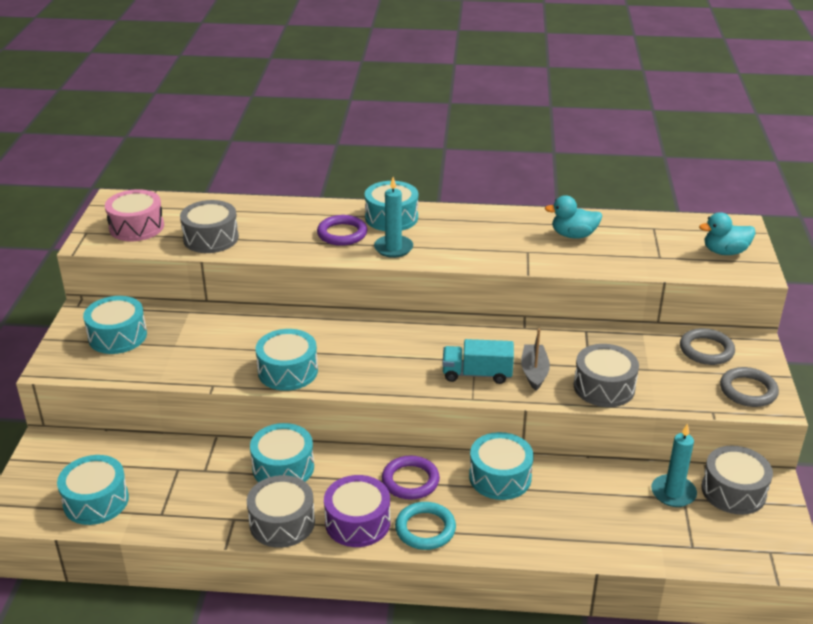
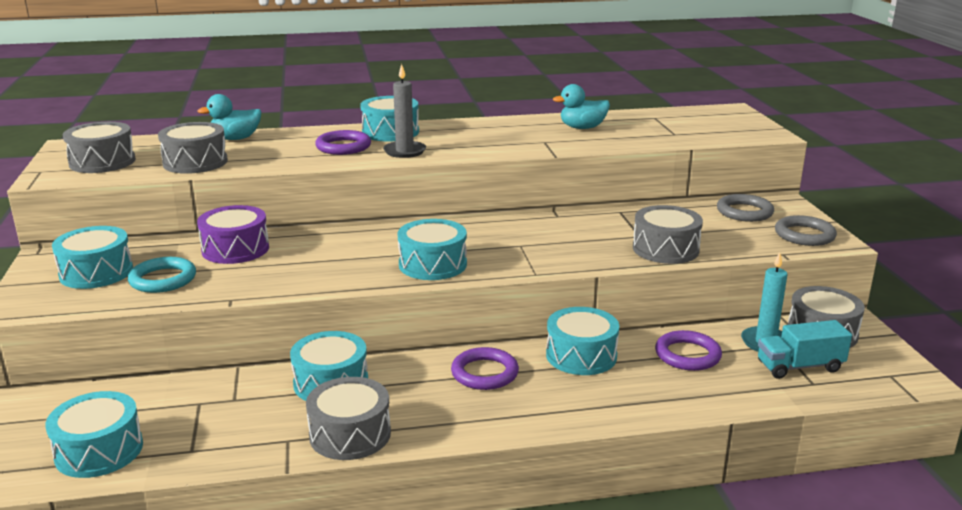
camera: 15 degrees left, 10 degrees down
pink drum [105,189,164,241] -> grey drum [63,122,136,173]
turquoise drum [255,329,318,391] -> turquoise drum moved to [398,219,467,280]
purple drum [324,475,390,547] -> purple drum moved to [197,205,269,264]
turquoise candle [374,177,413,258] -> grey candle [383,64,426,158]
turquoise ring [395,502,456,550] -> turquoise ring moved to [128,257,196,293]
turquoise truck [442,339,514,384] -> turquoise truck moved to [758,320,852,379]
grey boat [521,329,550,391] -> none
turquoise duck [699,212,756,255] -> turquoise duck moved to [197,94,261,140]
none -> purple ring [655,330,722,371]

